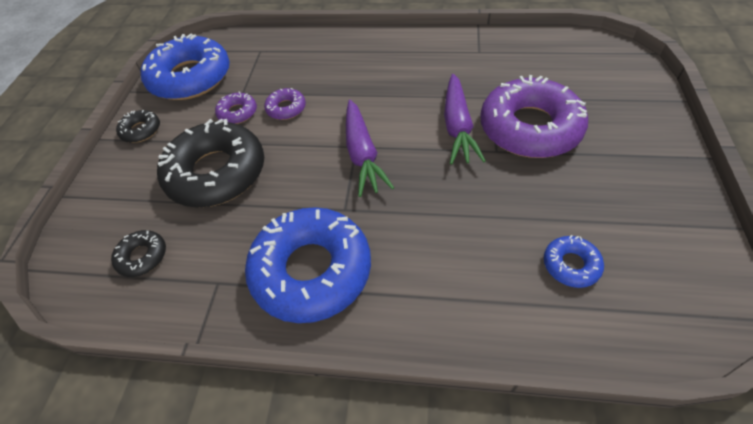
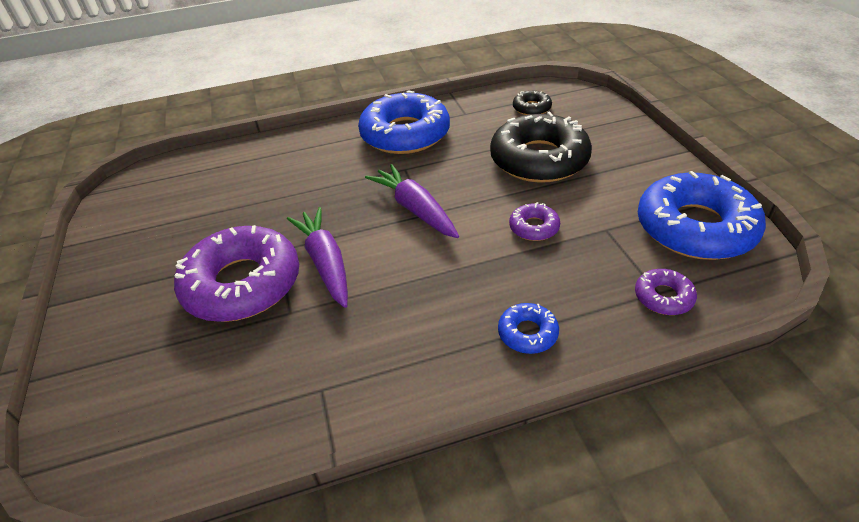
camera: 155 degrees right, 10 degrees down
black donut [116,110,160,143] -> none
purple donut [215,91,257,124] -> purple donut moved to [635,269,697,315]
blue donut [544,235,604,288] -> blue donut moved to [498,303,559,354]

